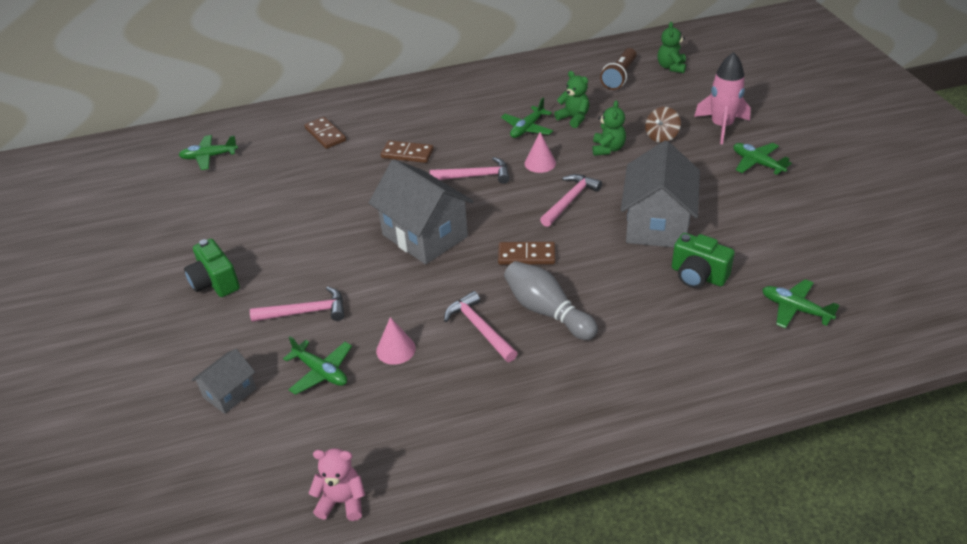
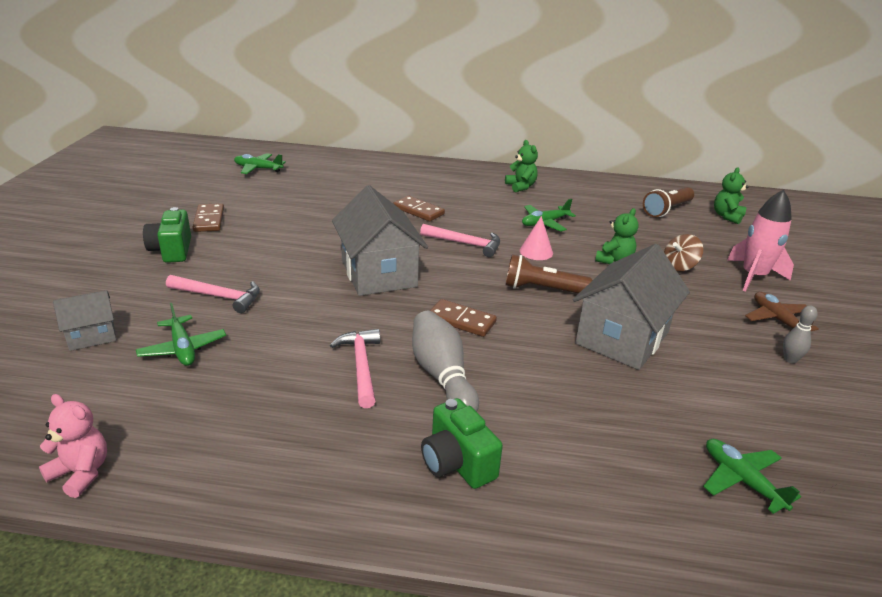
camera: 20 degrees right, 10 degrees down
brown domino [305,117,346,149] -> brown domino moved to [193,203,224,232]
pink cone [376,317,416,365] -> none
pink hammer [540,174,602,227] -> brown flashlight [505,255,592,293]
green teddy bear [554,71,589,128] -> green teddy bear moved to [505,140,538,192]
green camera [672,233,735,288] -> green camera moved to [421,398,503,489]
green plane [733,143,792,175] -> brown plane [745,292,819,331]
none -> grey bowling pin [783,305,818,363]

